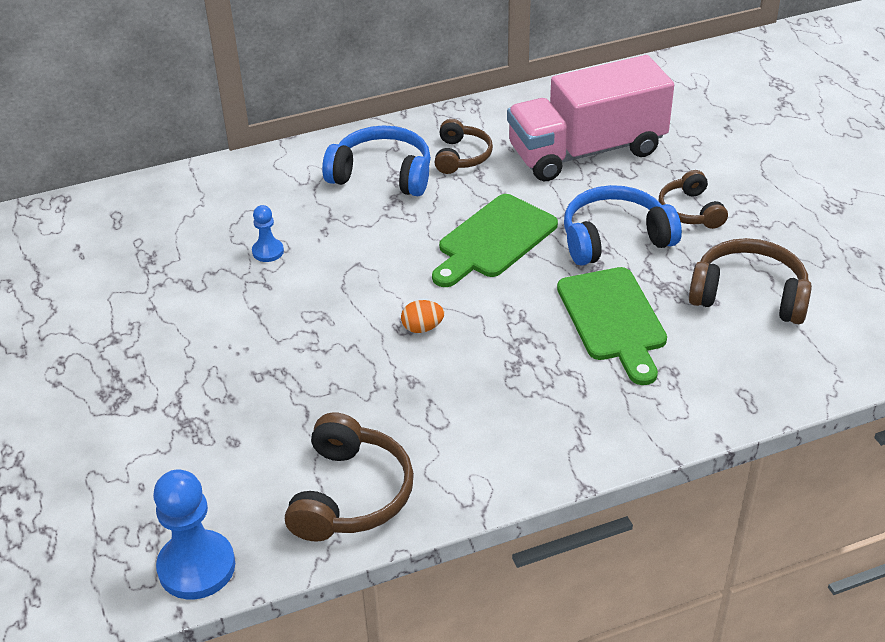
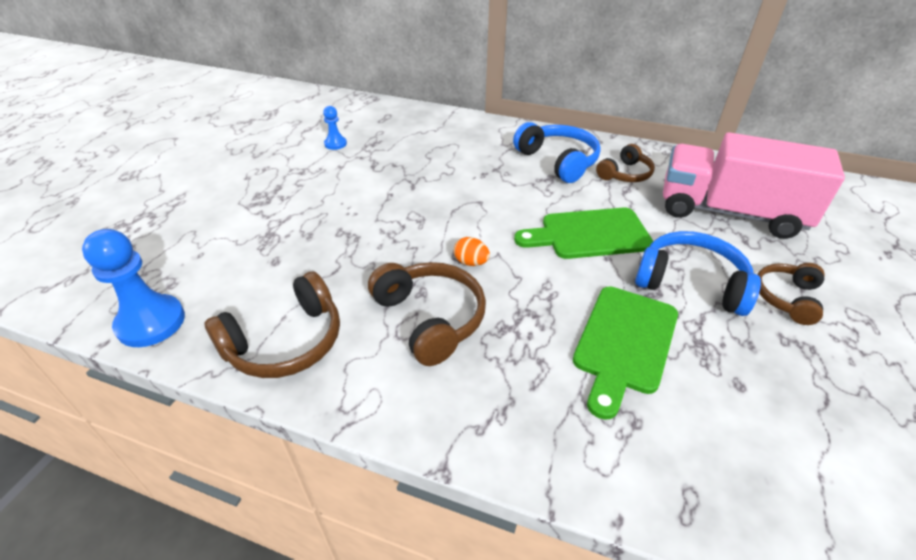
camera: 40 degrees right, 0 degrees up
blue pawn [252,205,284,262] -> blue pawn moved to [323,106,347,150]
brown headphones [689,238,812,324] -> brown headphones moved to [368,262,486,366]

